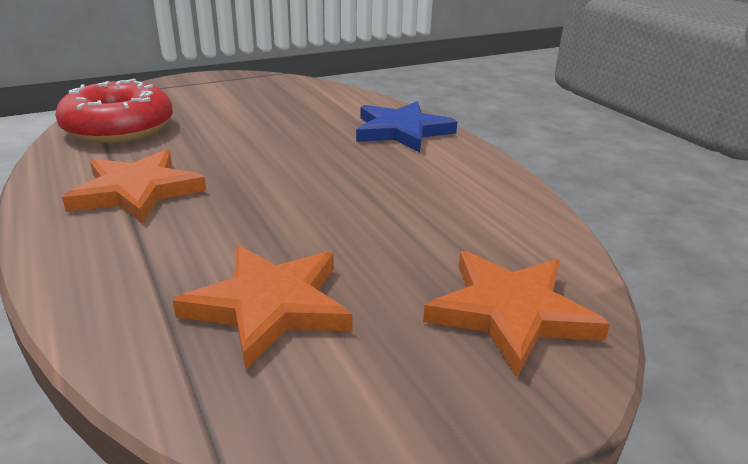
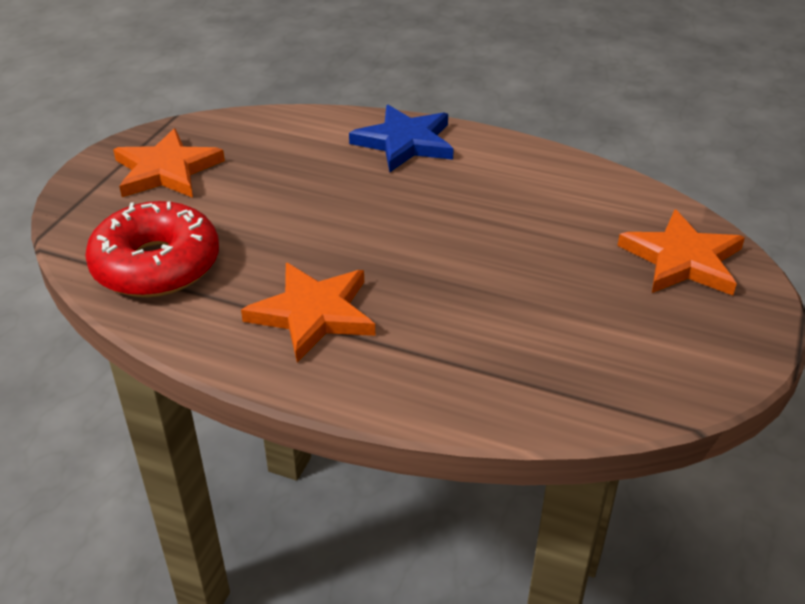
camera: 40 degrees left, 10 degrees up
orange star [173,245,352,370] -> orange star moved to [113,129,225,198]

